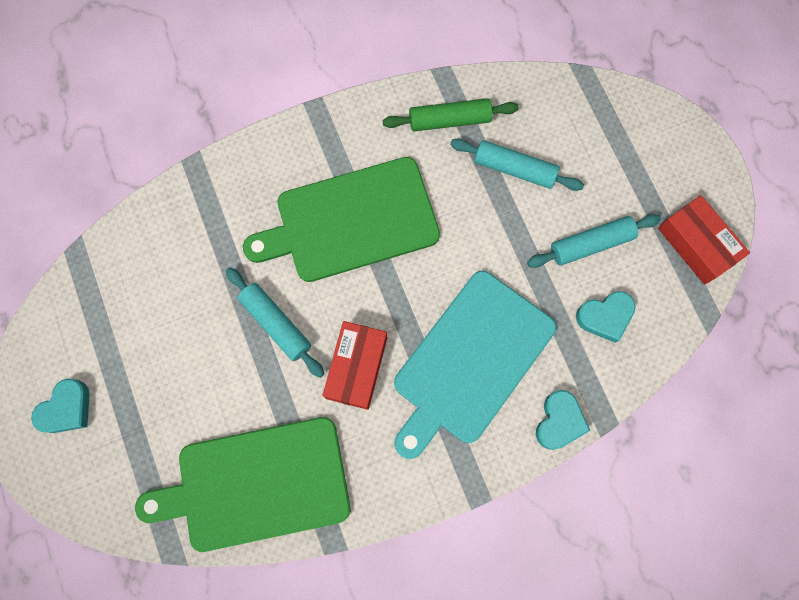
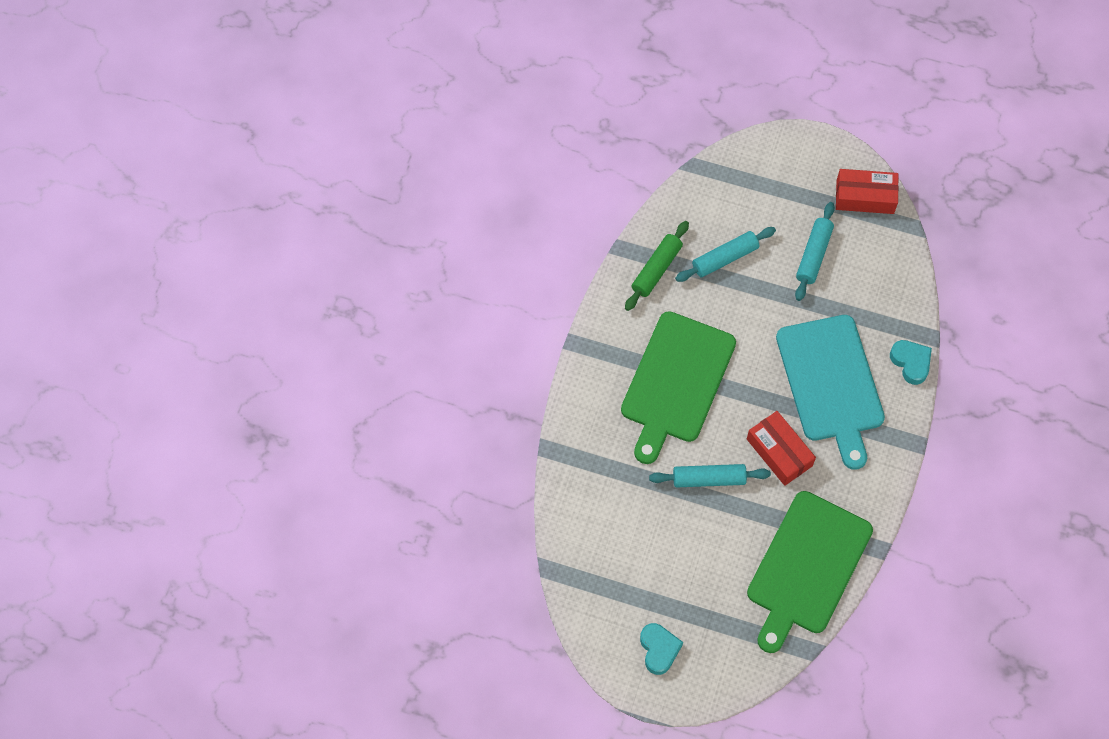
camera: 50 degrees left, 10 degrees down
turquoise heart [576,291,636,343] -> none

